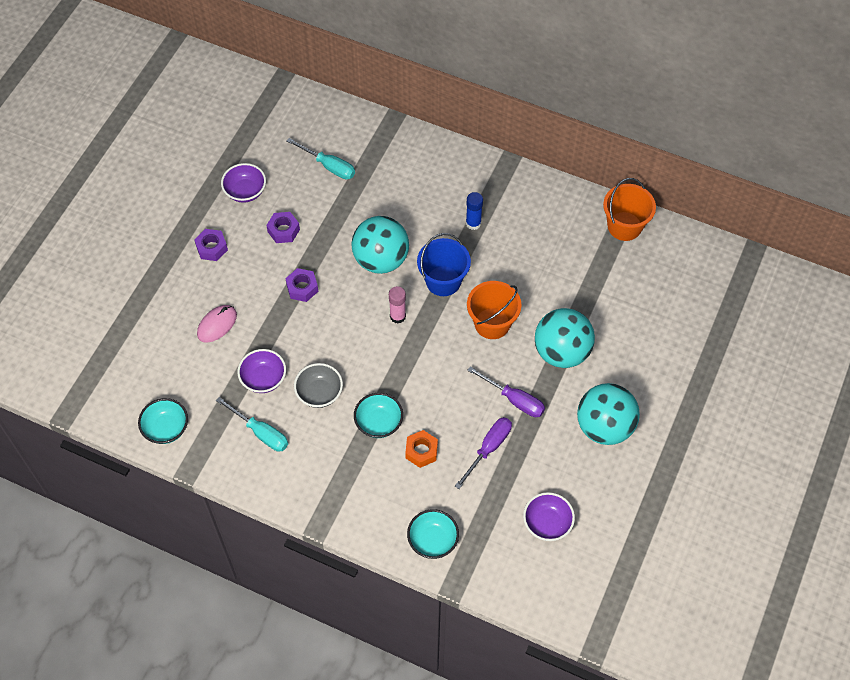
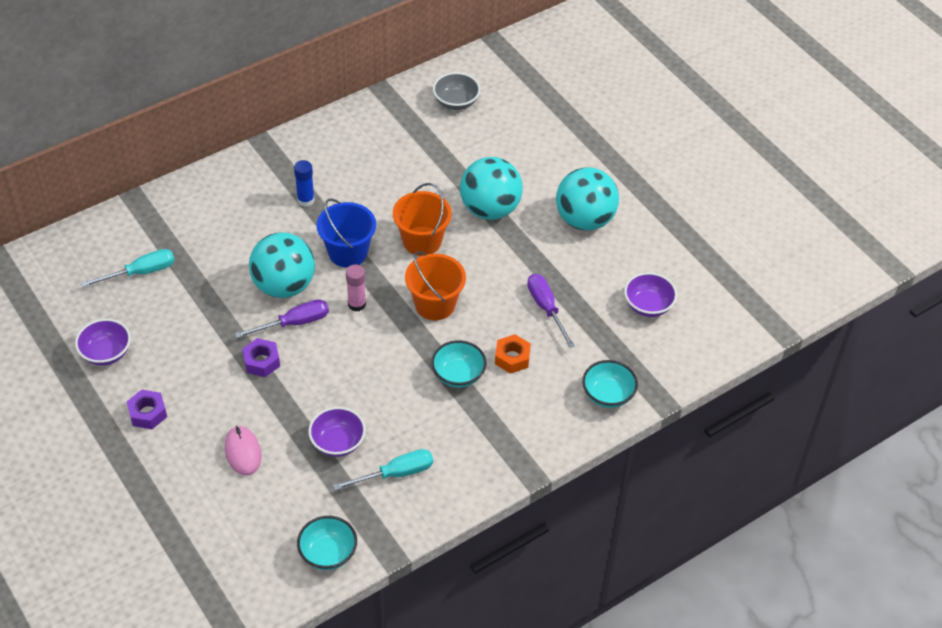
camera: 60 degrees left, 10 degrees down
purple nut [266,212,300,243] -> none
grey bowl [294,363,343,408] -> grey bowl moved to [433,72,480,110]
purple screwdriver [467,366,545,417] -> purple screwdriver moved to [235,299,329,338]
orange bucket [603,178,656,241] -> orange bucket moved to [405,251,466,320]

